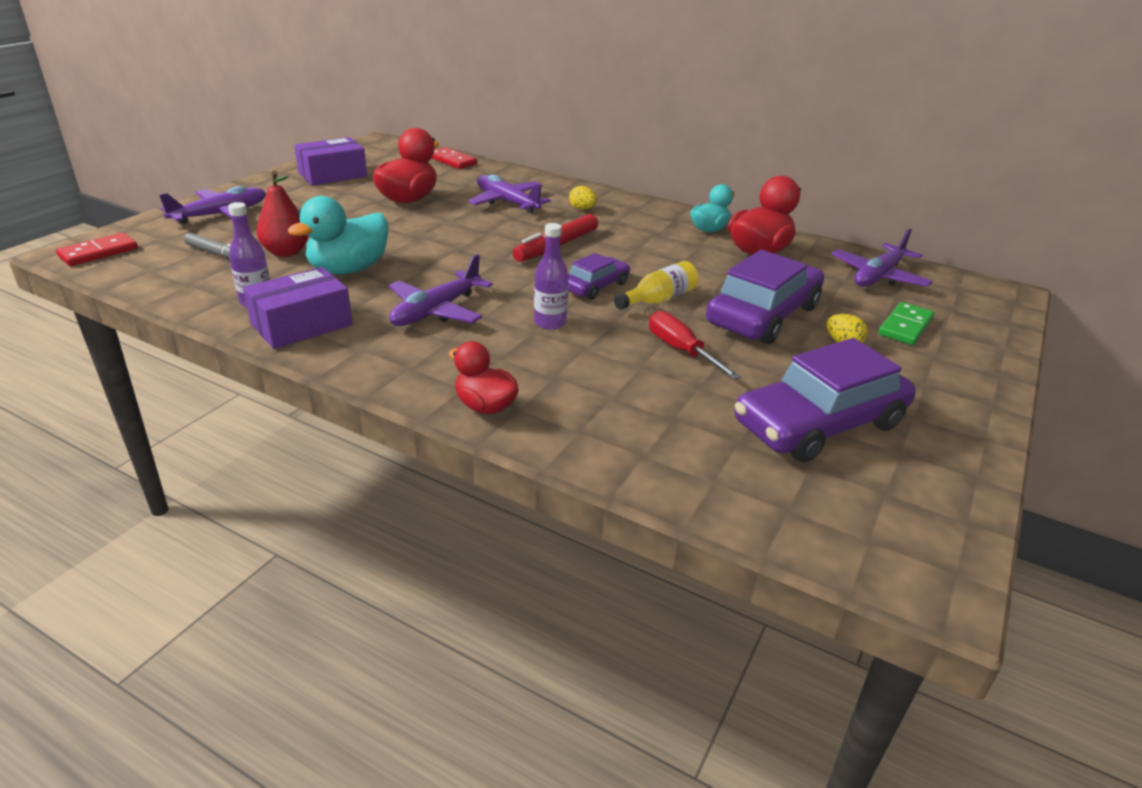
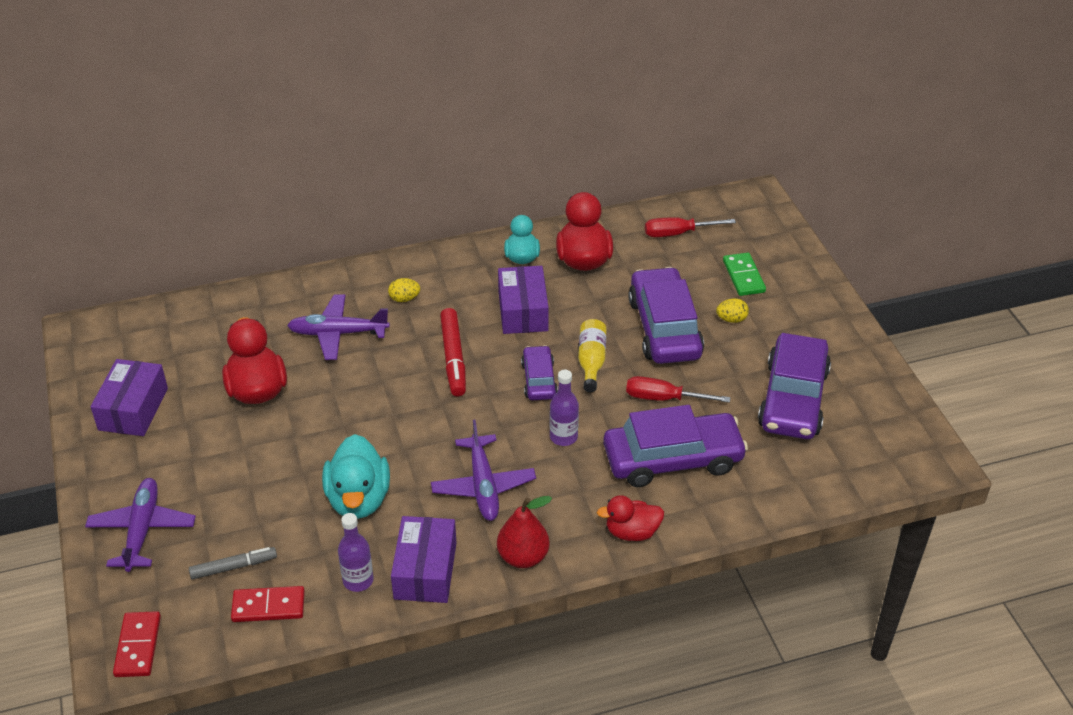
camera: 45 degrees left, 10 degrees up
red pear [256,170,309,257] -> red pear moved to [497,496,552,568]
red domino [432,147,477,169] -> red domino moved to [231,586,305,622]
purple plane [831,229,933,287] -> red screwdriver [645,217,736,237]
none -> purple box [498,266,549,334]
none -> purple car [603,405,748,487]

